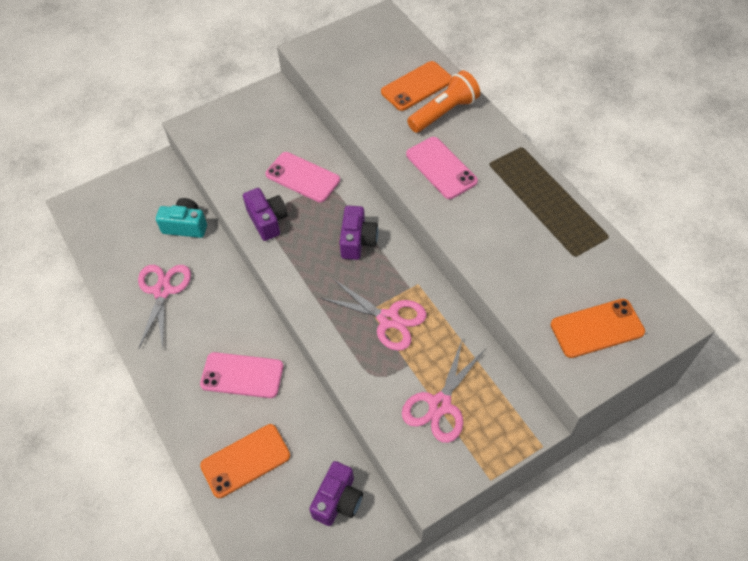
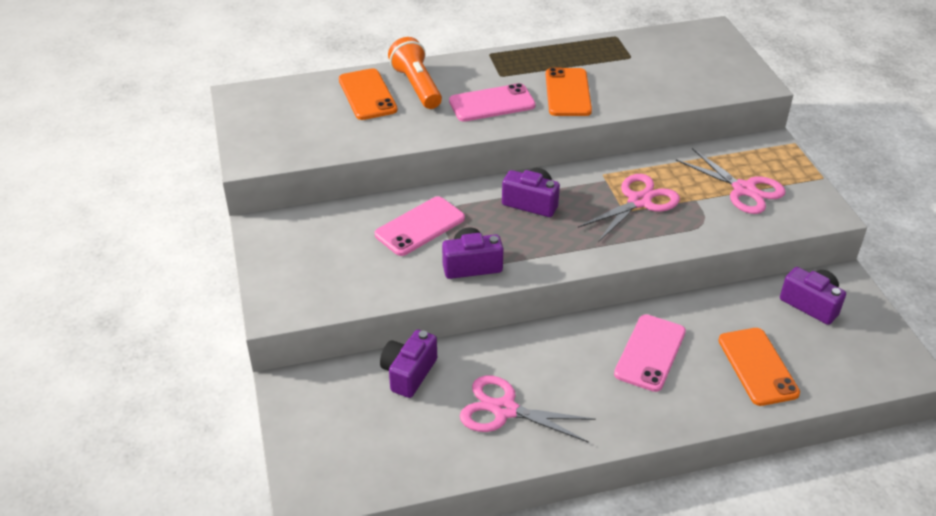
camera: 75 degrees left, 15 degrees down
turquoise camera [156,198,207,238] -> purple camera [380,330,437,398]
orange phone [551,299,645,358] -> orange phone moved to [546,67,592,116]

